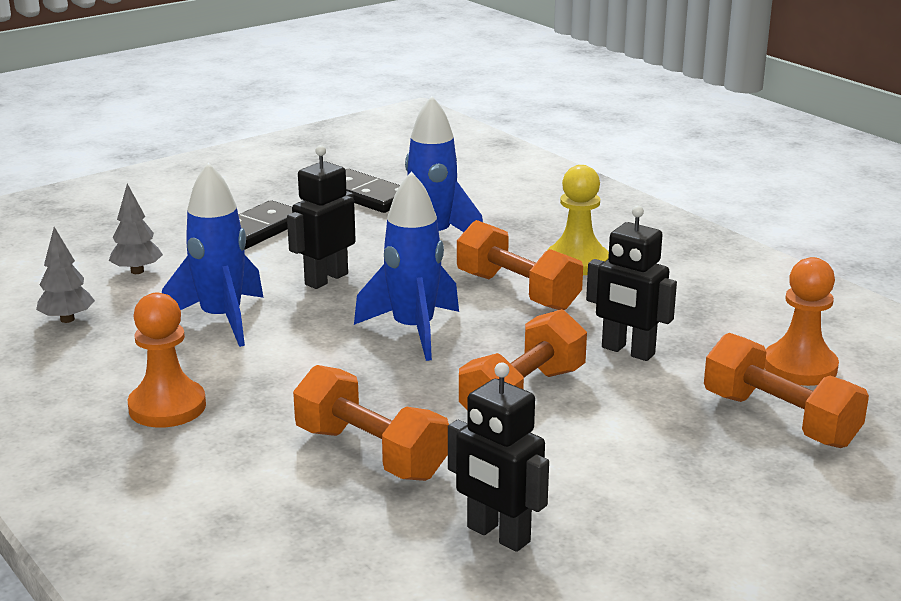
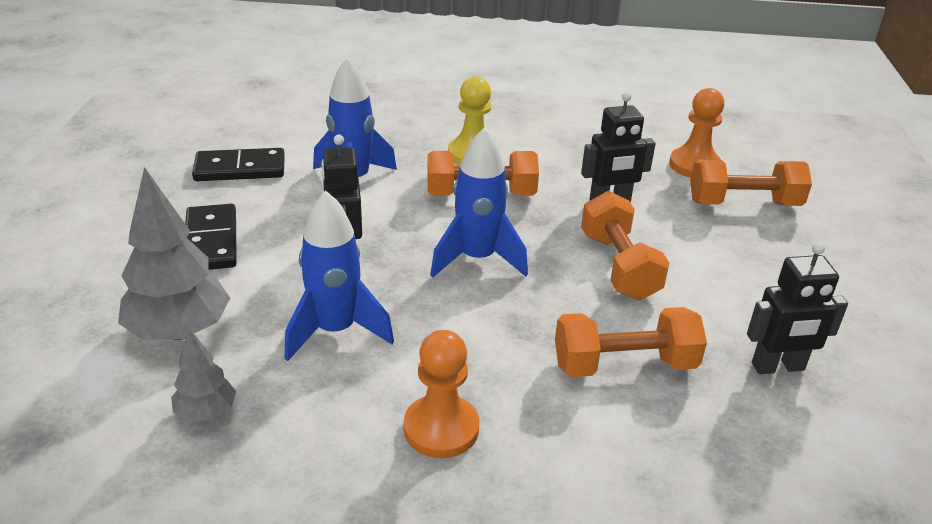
camera: 50 degrees left, 10 degrees up
grey tree [109,184,163,274] -> grey tree [118,167,230,340], size x1.87

